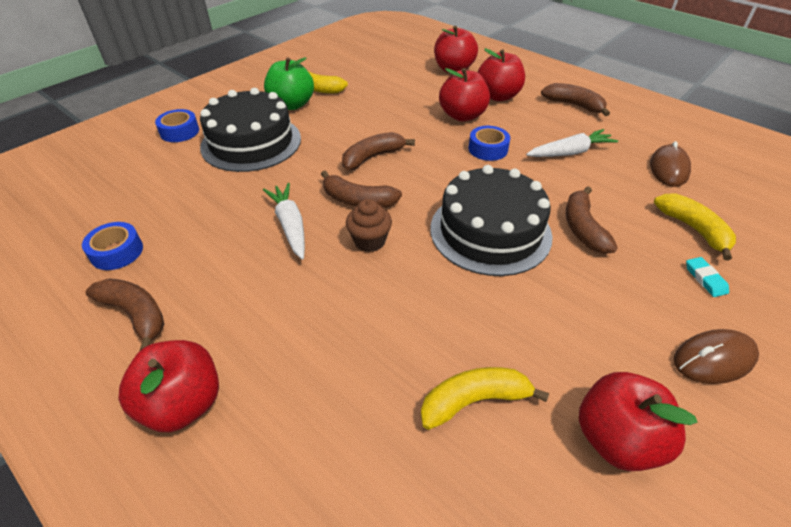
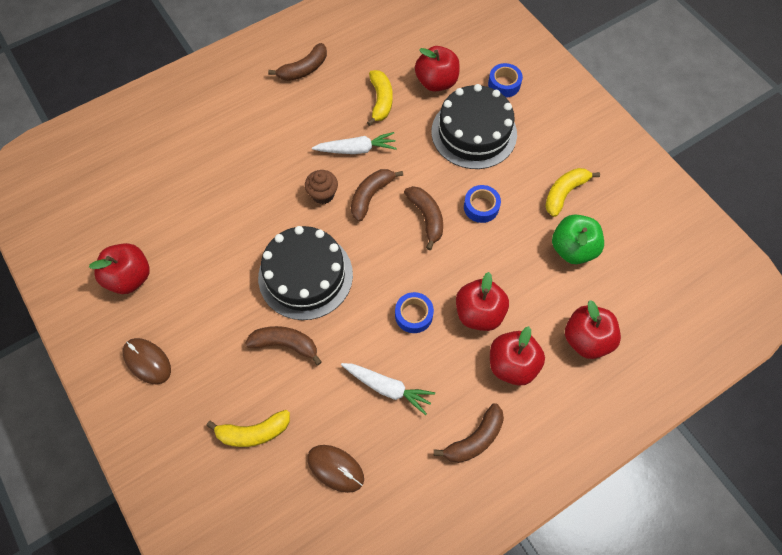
camera: 105 degrees right, 20 degrees up
blue tape [82,222,143,270] -> blue tape moved to [464,185,501,223]
red apple [118,340,219,432] -> red apple moved to [415,46,460,91]
green apple [264,57,314,110] -> green apple moved to [552,215,604,264]
yellow banana [421,367,549,430] -> yellow banana moved to [367,70,393,126]
white carrot [526,129,618,157] -> white carrot turned 60 degrees counterclockwise [341,363,435,415]
brown mouse [674,329,759,384] -> brown mouse turned 45 degrees counterclockwise [123,338,171,384]
turquoise eraser [686,257,729,297] -> none

